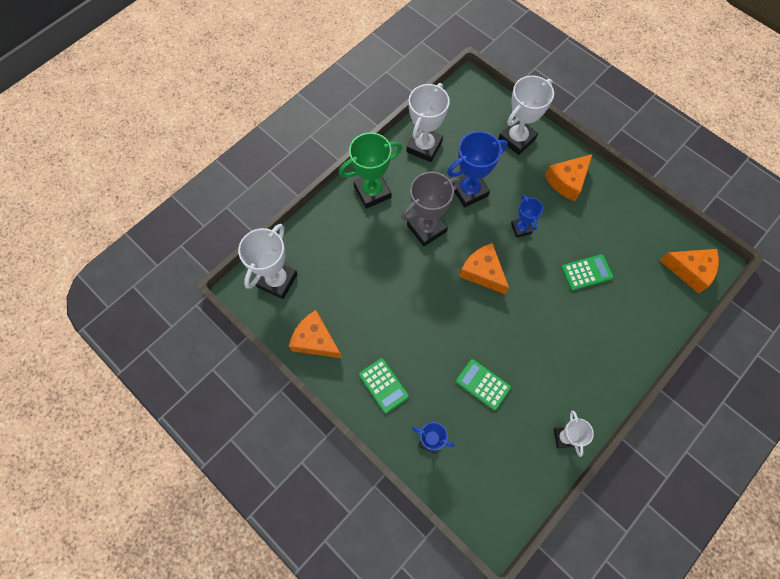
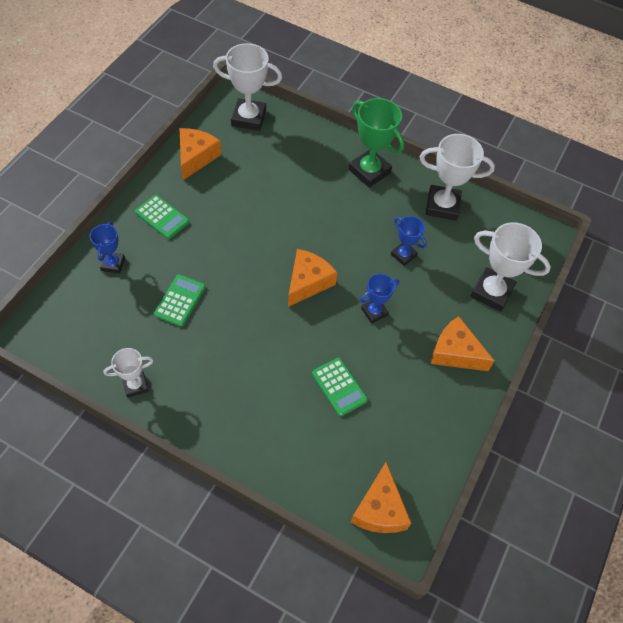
camera: 70 degrees right, 10 degrees down
green calculator [359,358,409,413] -> green calculator turned 90 degrees counterclockwise [135,195,189,239]
grey trophy [401,172,460,246] -> none
blue trophy [447,131,508,207] -> blue trophy [391,216,427,266], size x0.57

